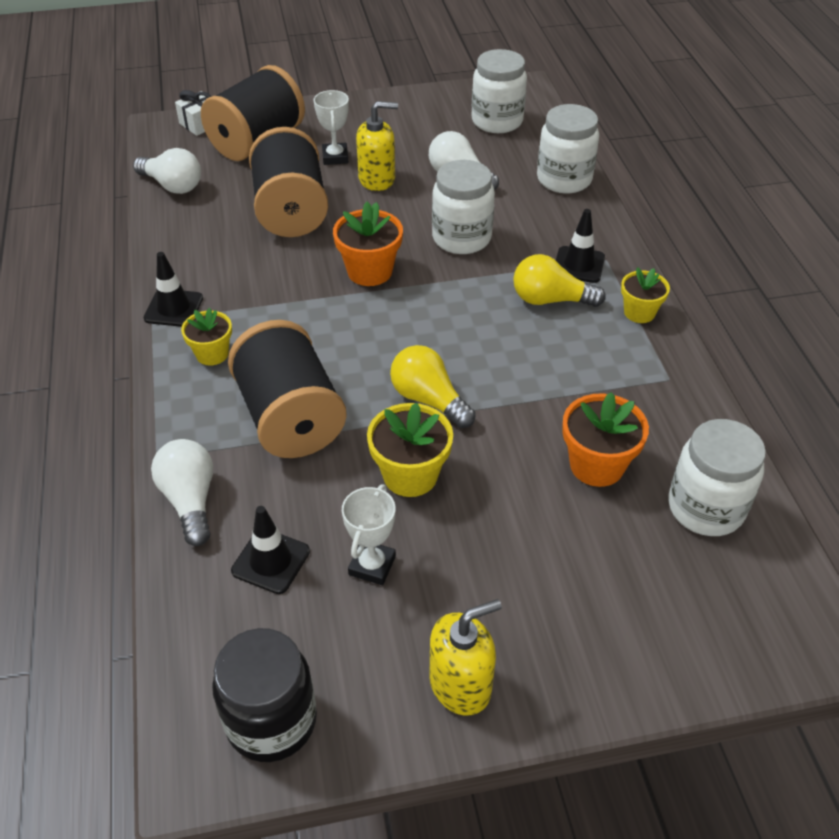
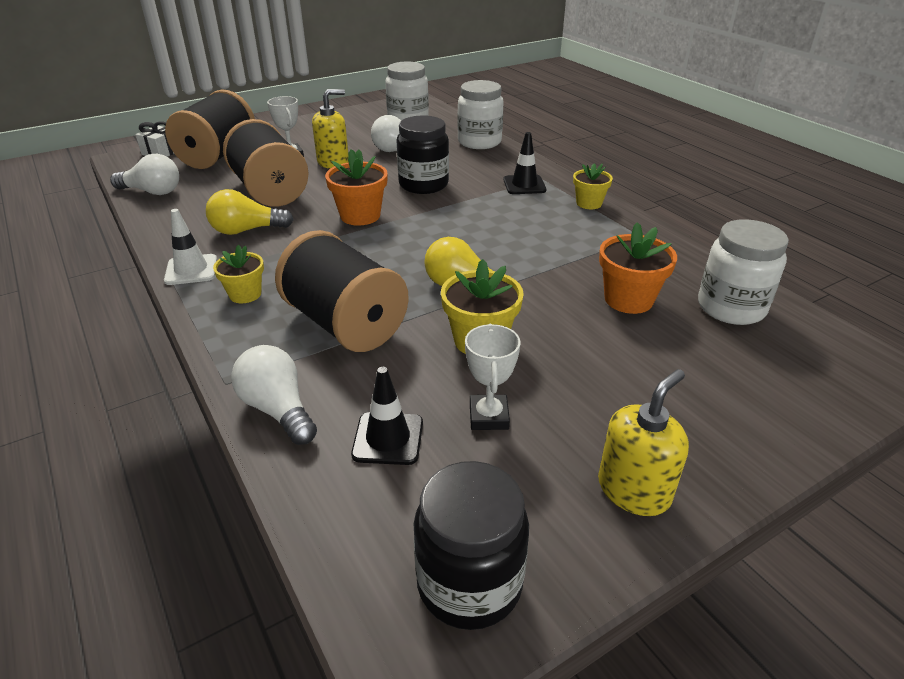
camera: 20 degrees left, 10 degrees down
black traffic cone [144,252,203,327] -> white traffic cone [164,209,217,285]
white jar [432,160,495,254] -> black jar [396,115,449,194]
yellow light bulb [513,254,606,307] -> yellow light bulb moved to [206,189,294,235]

